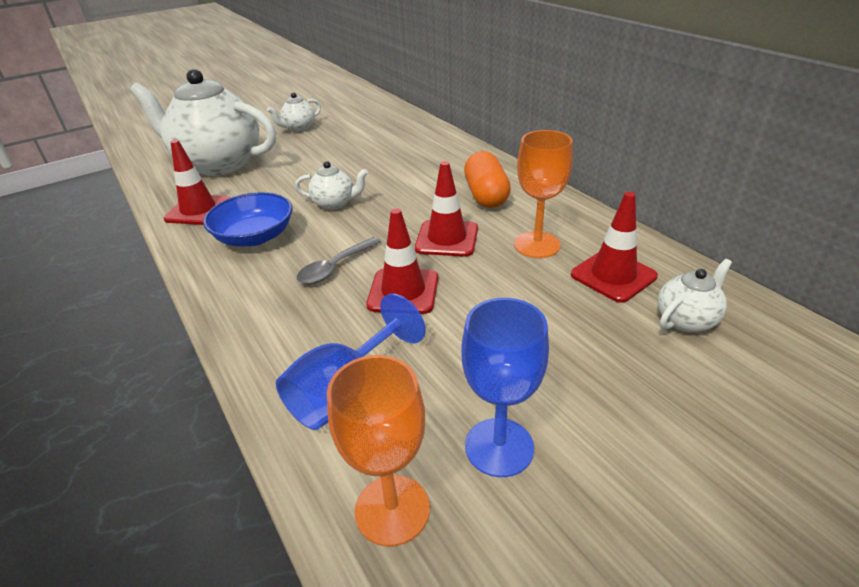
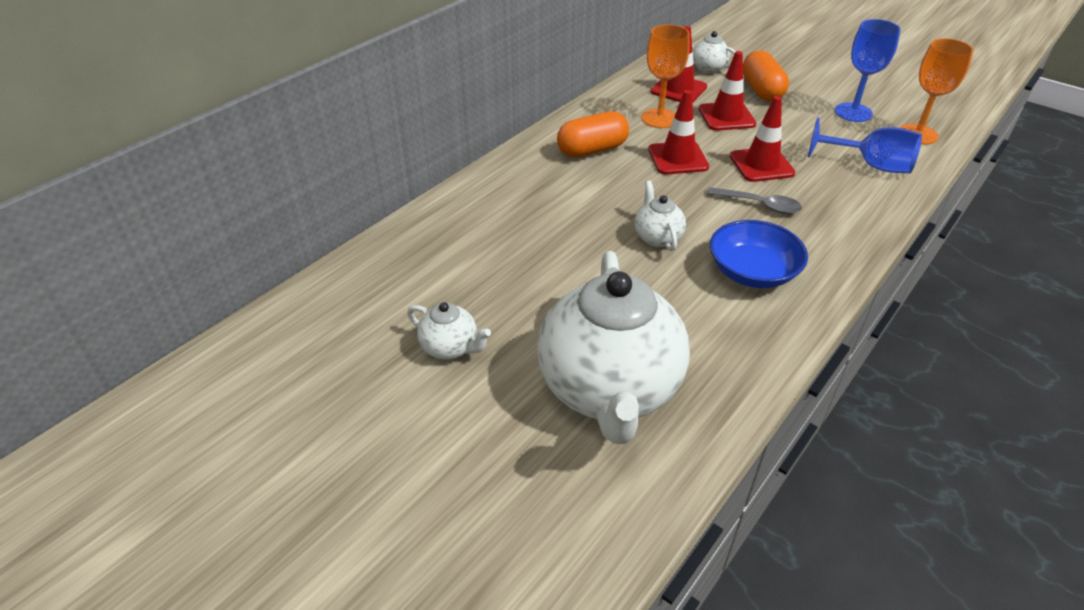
camera: 110 degrees left, 5 degrees up
red traffic cone [164,140,230,225] -> red traffic cone moved to [699,51,756,131]
none -> orange capsule [743,51,789,101]

